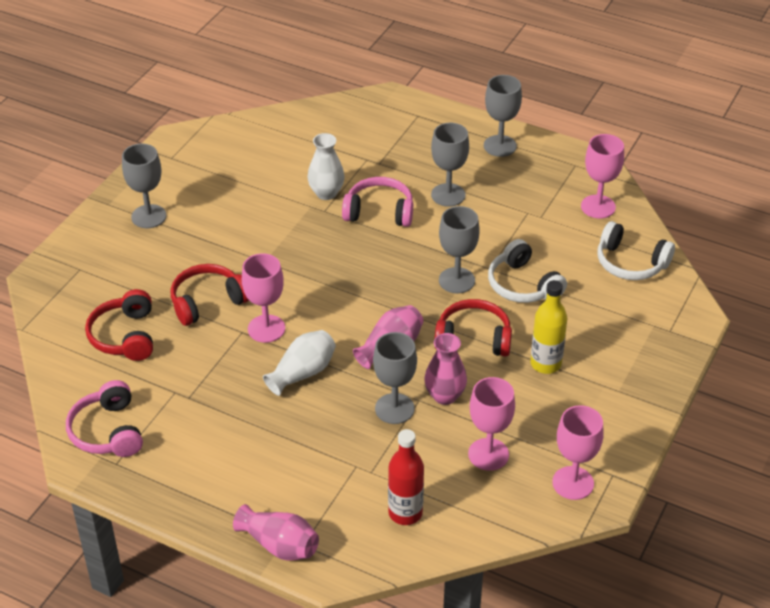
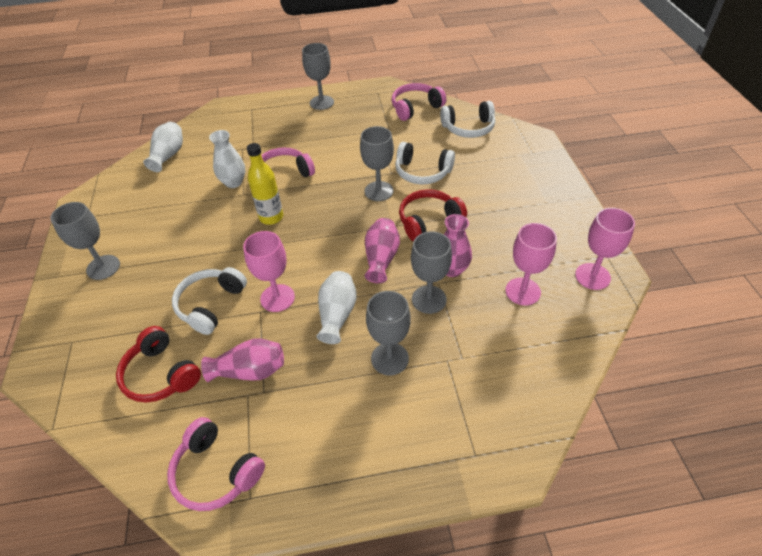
camera: 35 degrees left, 5 degrees up
red headphones [171,264,249,326] -> white headphones [172,267,247,335]
pink vase [233,504,319,561] -> pink vase moved to [201,338,284,382]
red bottle [388,429,424,525] -> none
grey goblet [431,123,469,207] -> grey goblet moved to [366,291,411,375]
yellow bottle [530,280,567,374] -> yellow bottle moved to [247,143,283,225]
pink goblet [581,134,624,218] -> pink headphones [391,83,446,121]
none -> white vase [143,122,183,172]

